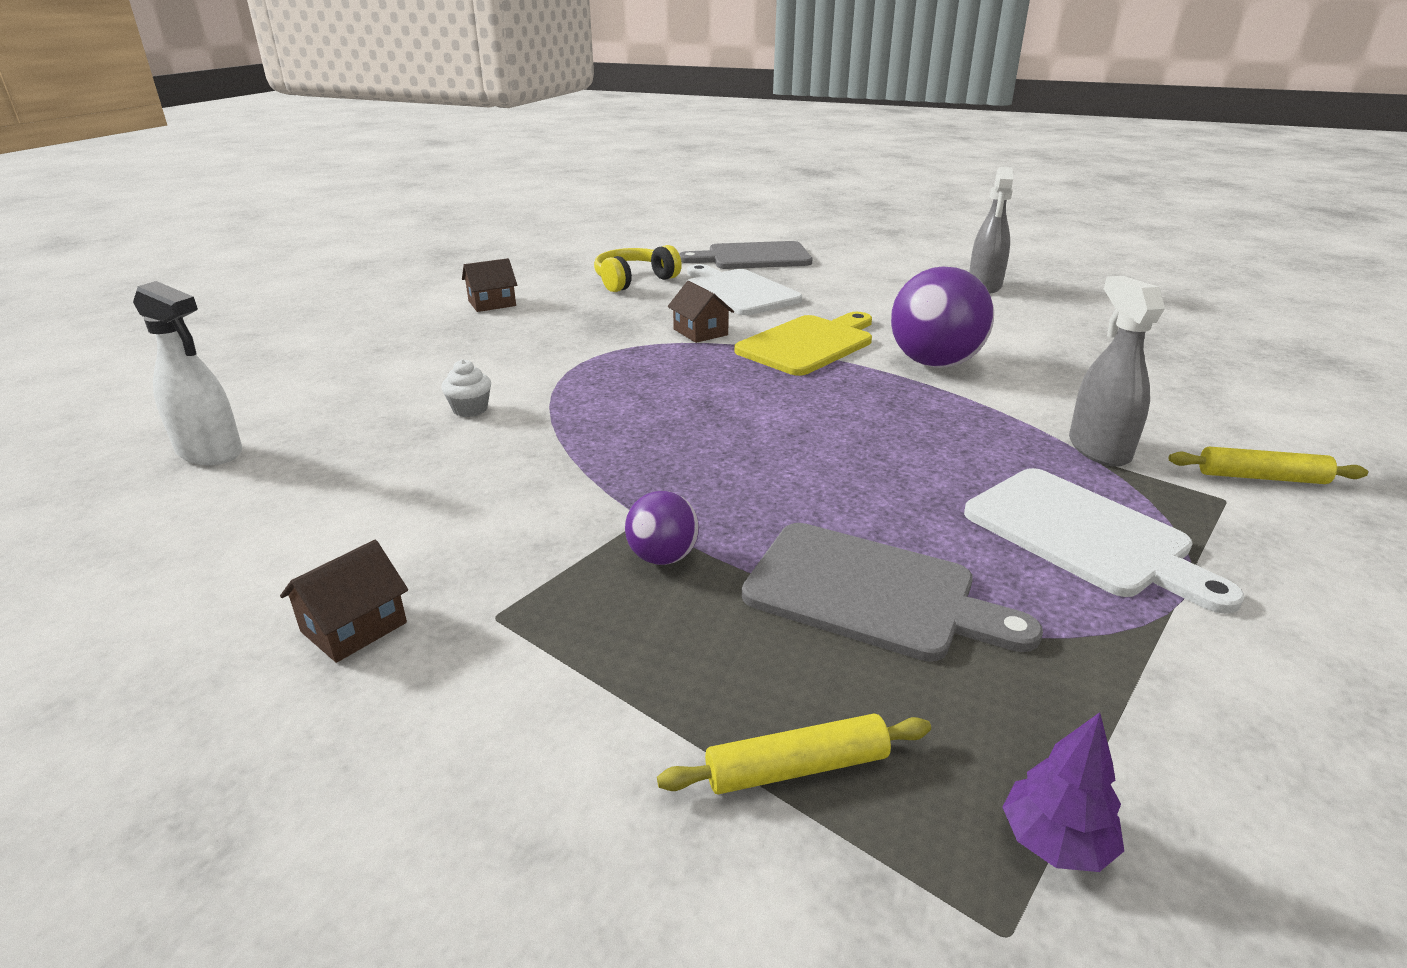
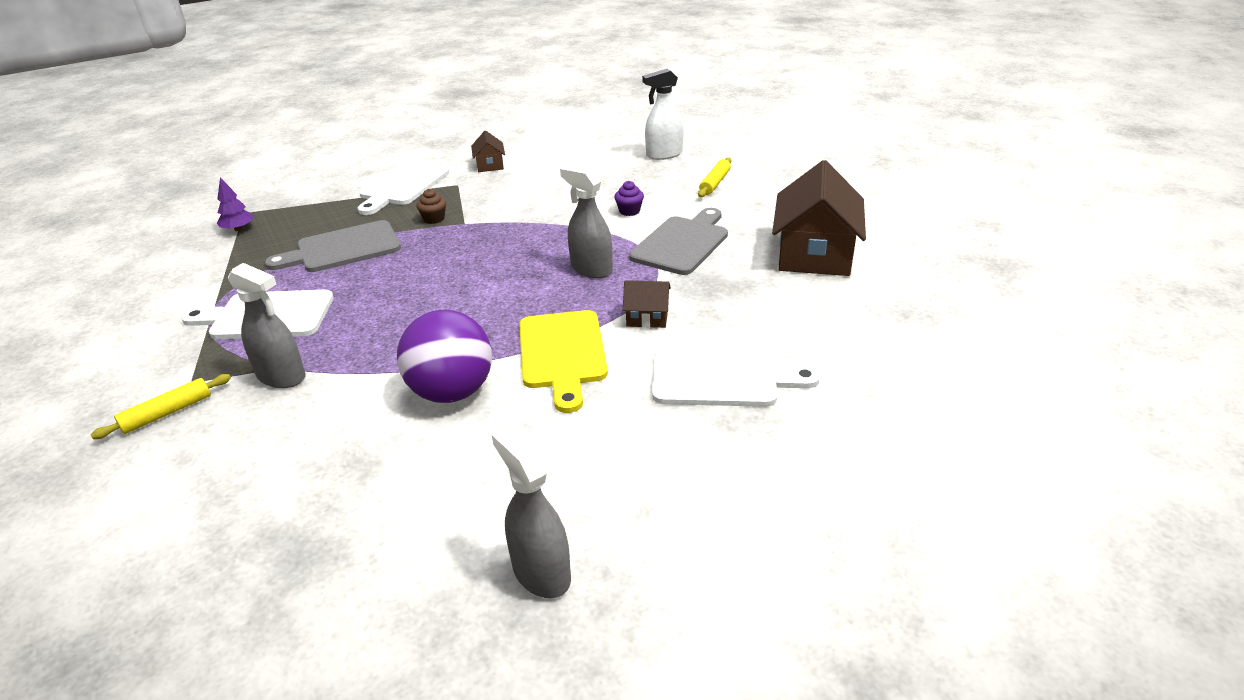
camera: 130 degrees right, 5 degrees up
white cupcake [441,359,491,417] -> purple cupcake [614,181,644,216]
brown house [462,258,517,312] -> brown house [772,160,866,276], size x2.15
yellow headphones [594,245,682,292] -> none
purple ball [625,491,699,565] -> brown cupcake [417,189,446,224]
yellow rolling pin [657,714,931,794] -> yellow rolling pin moved to [698,157,731,197]
grey cutting board [679,241,812,269] -> grey cutting board moved to [629,208,728,275]
none -> white cutting board [358,161,449,215]
none -> grey spray bottle [560,165,613,278]

